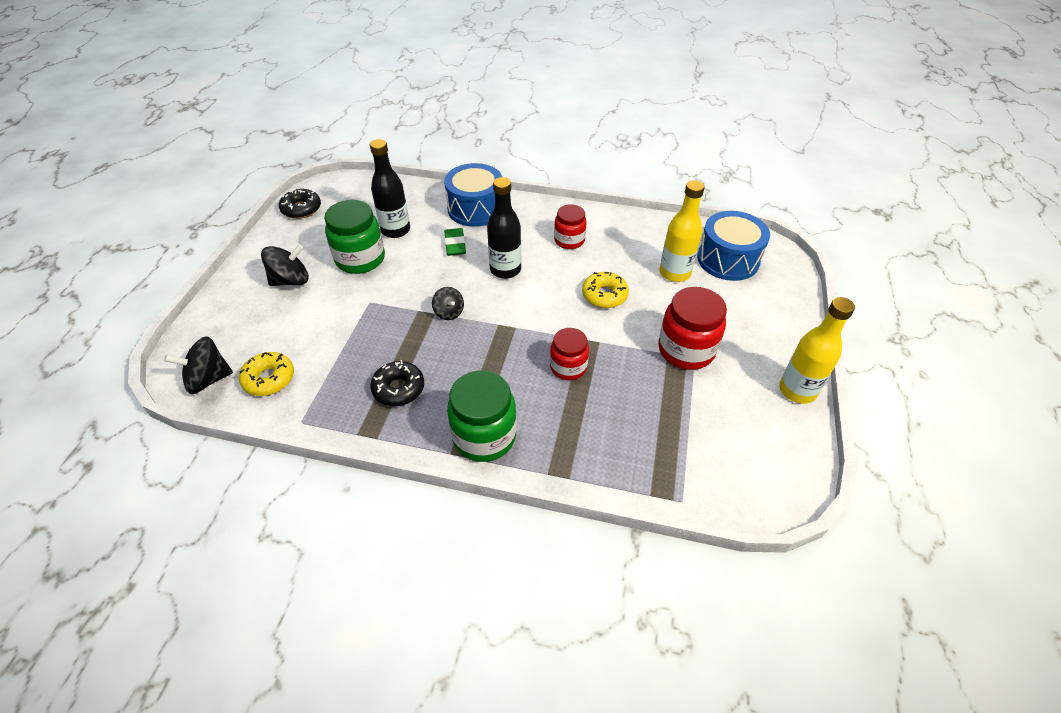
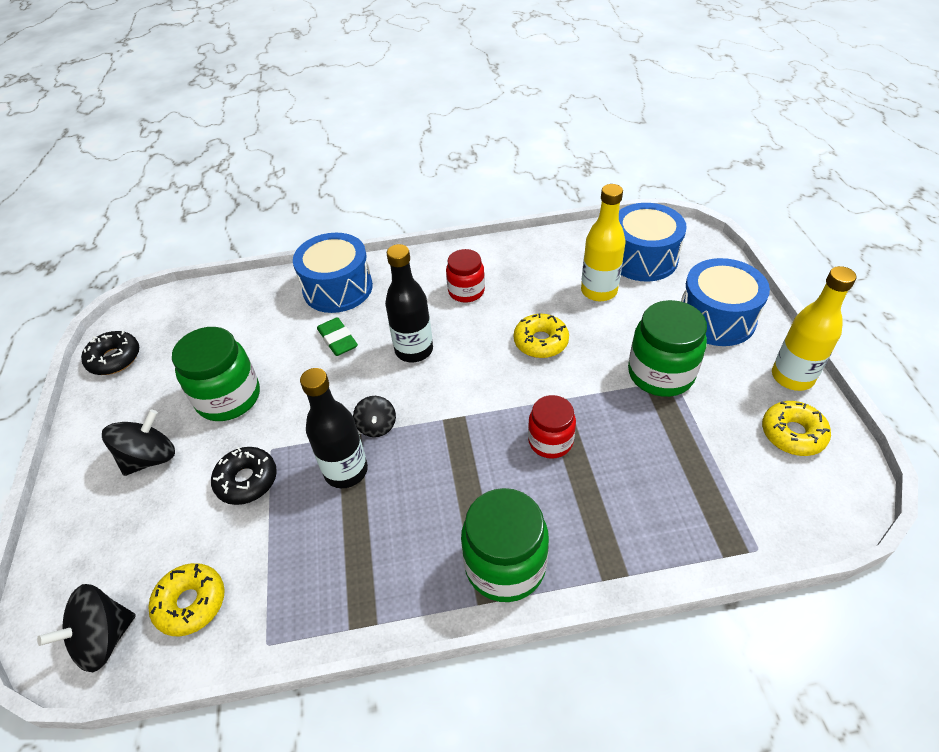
camera: 20 degrees left, 0 degrees up
black bottle [370,139,410,238] -> black bottle moved to [300,368,368,488]
black donut [370,360,424,406] -> black donut moved to [211,447,277,505]
black spinning top [432,287,464,320] -> black spinning top turned 45 degrees clockwise [353,396,396,437]
red jar [658,287,727,370] -> green jar [628,300,707,397]
none -> blue drum [681,258,770,346]
none -> yellow donut [762,401,831,456]

